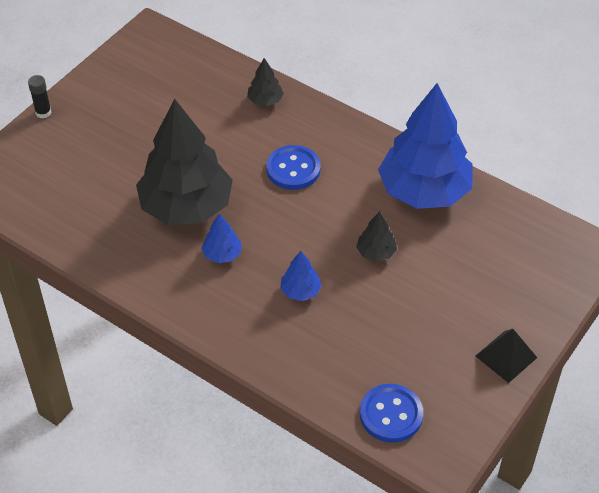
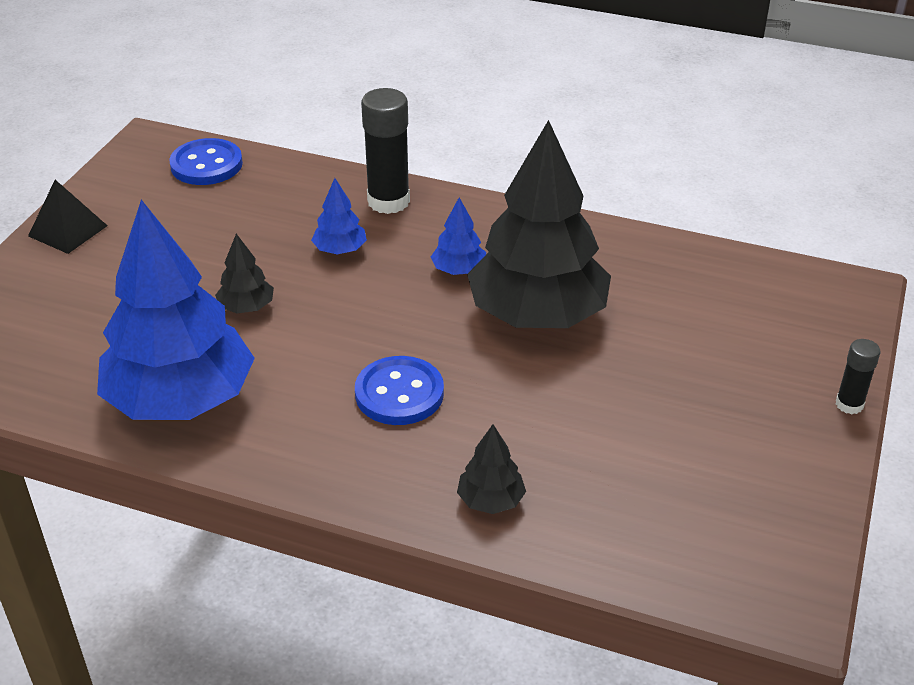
camera: 165 degrees right, 10 degrees down
none -> black glue stick [361,88,410,214]

